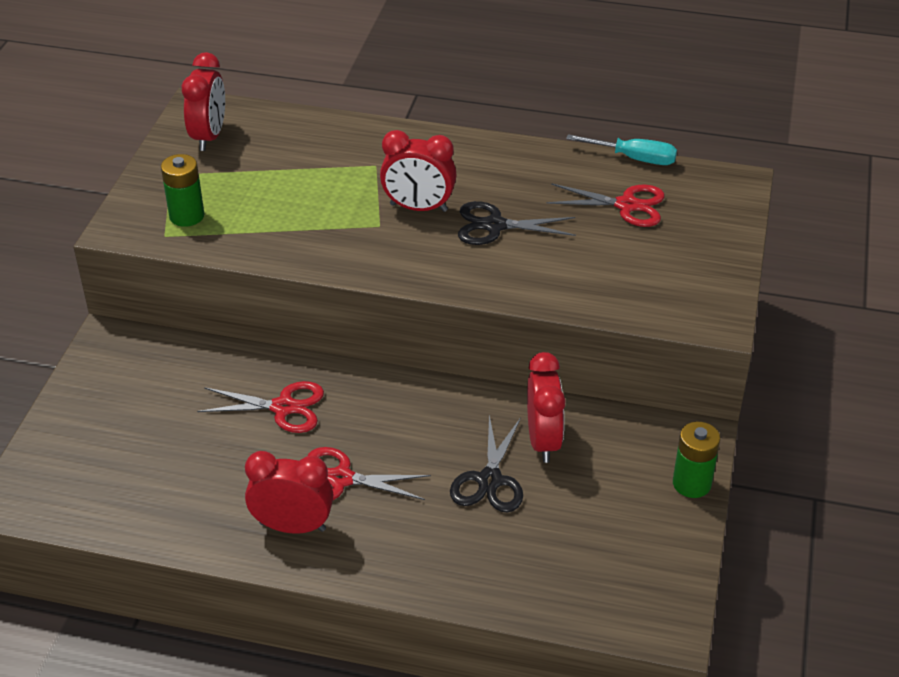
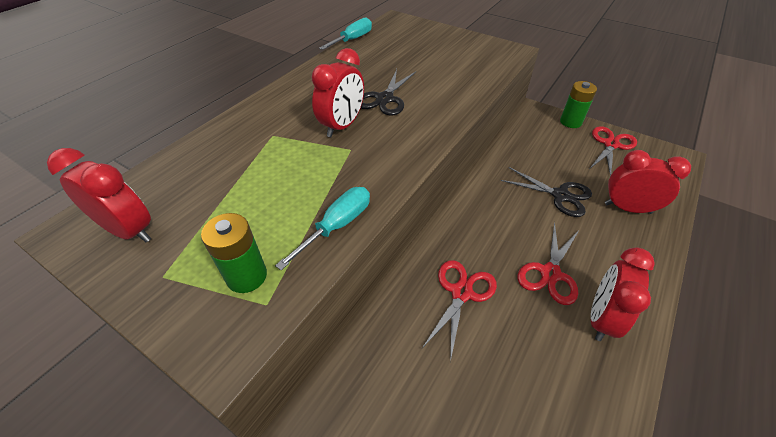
camera: 70 degrees left, 5 degrees up
red clock [527,352,566,463] -> red clock moved to [605,150,691,214]
red scissors [546,183,665,227] -> red scissors moved to [590,126,637,176]
none -> turquoise screwdriver [275,187,370,270]

